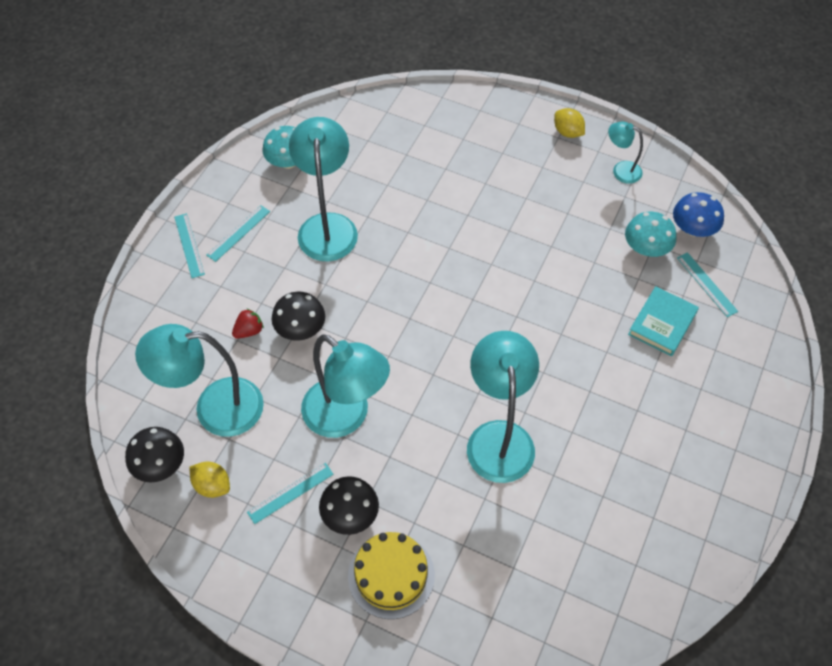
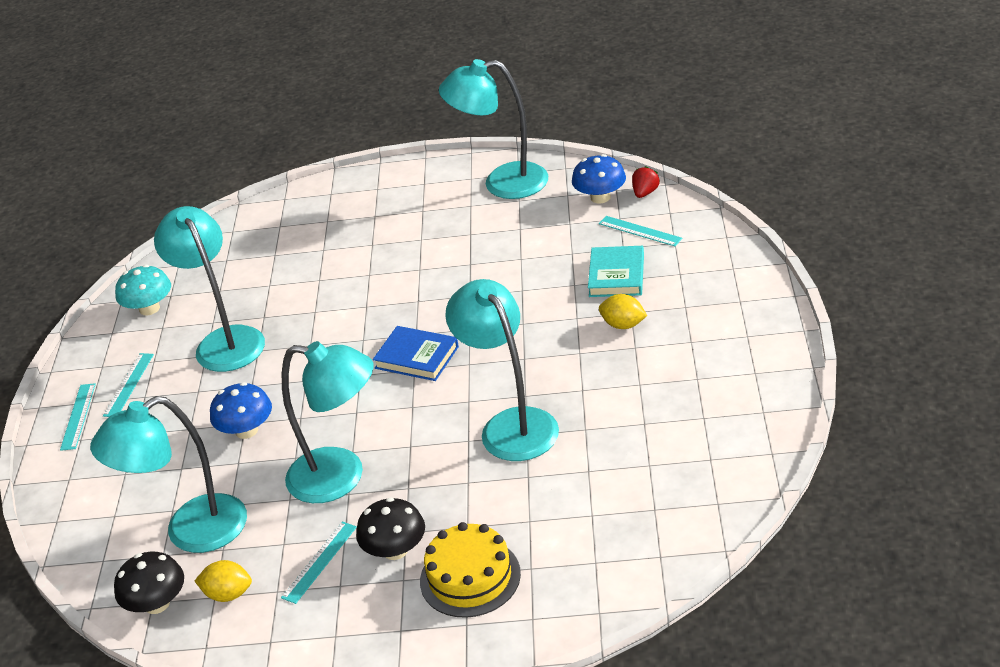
camera: 20 degrees left, 20 degrees down
turquoise ruler [174,213,205,278] -> turquoise ruler turned 45 degrees clockwise [60,383,96,451]
red strawberry [232,308,264,339] -> red strawberry moved to [632,166,660,198]
black mushroom [272,292,325,341] -> blue mushroom [210,382,272,439]
yellow lemon [554,108,585,138] -> yellow lemon moved to [599,294,647,329]
turquoise lamp [608,122,643,184] -> turquoise lamp [439,59,548,199], size x1.97
turquoise mushroom [625,212,677,257] -> none
none -> blue book [373,326,459,381]

